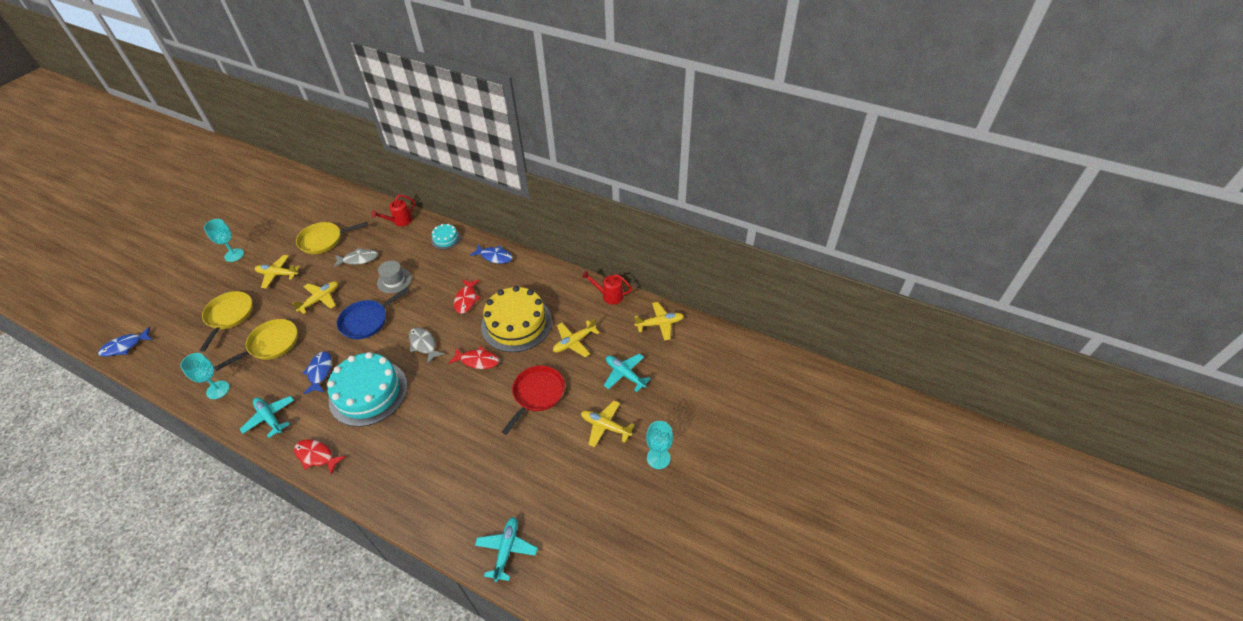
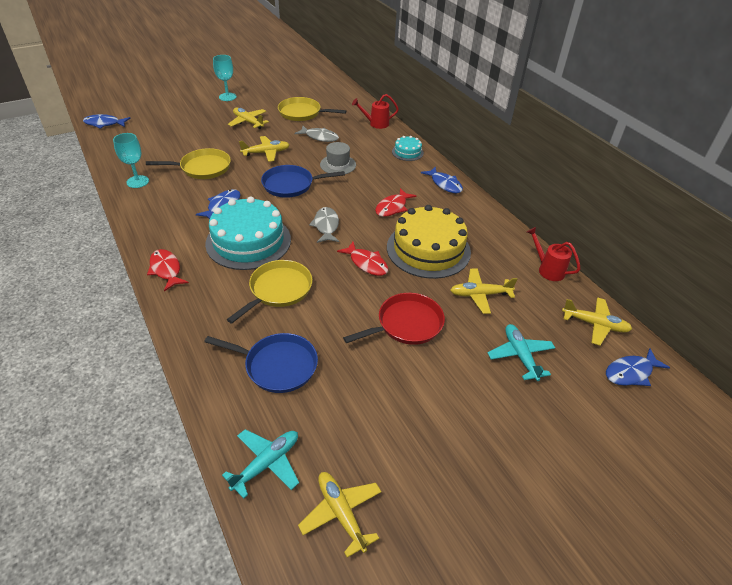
camera: 30 degrees right, 5 degrees down
yellow pan [199,291,253,352] -> yellow pan moved to [227,260,313,324]
turquoise plane [239,396,294,438] -> none
yellow plane [581,401,635,447] -> yellow plane moved to [298,472,382,558]
turquoise goblet [646,421,673,469] -> none
none -> blue pan [205,333,318,393]
none -> blue fish [606,348,670,386]

